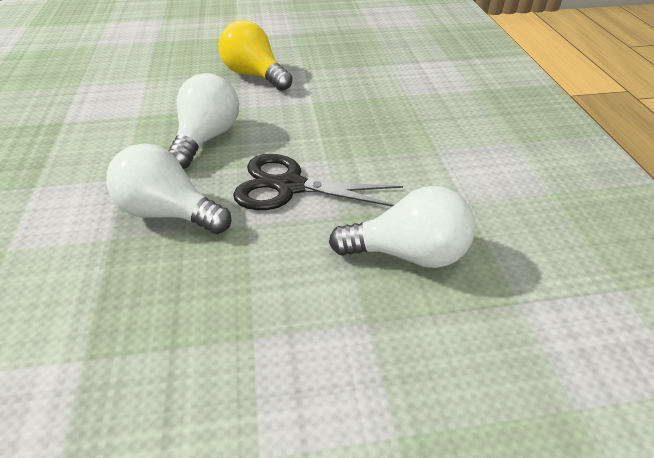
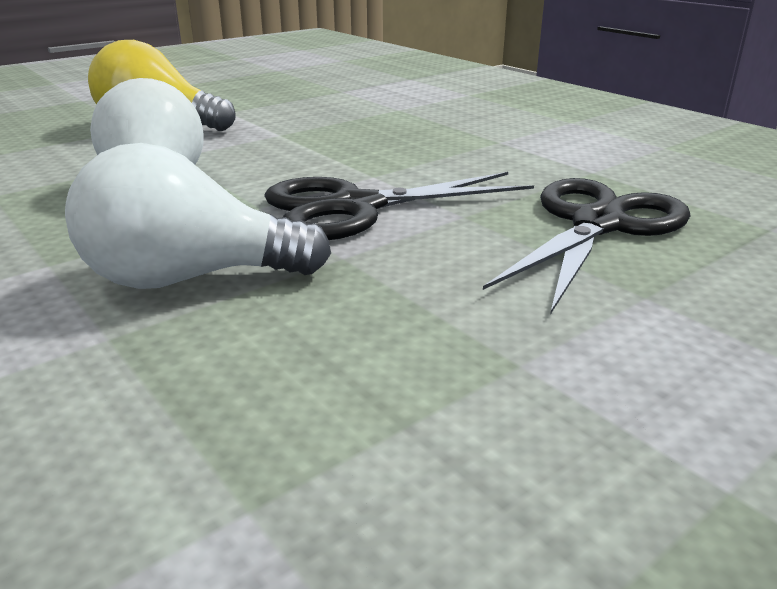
camera: 30 degrees left, 15 degrees down
white light bulb [329,186,475,268] -> black scissors [483,178,691,315]

